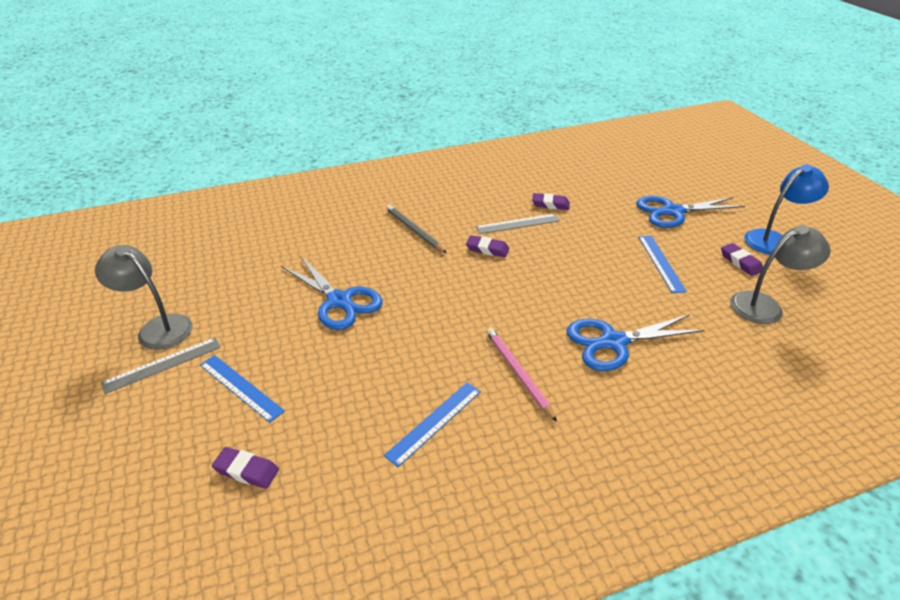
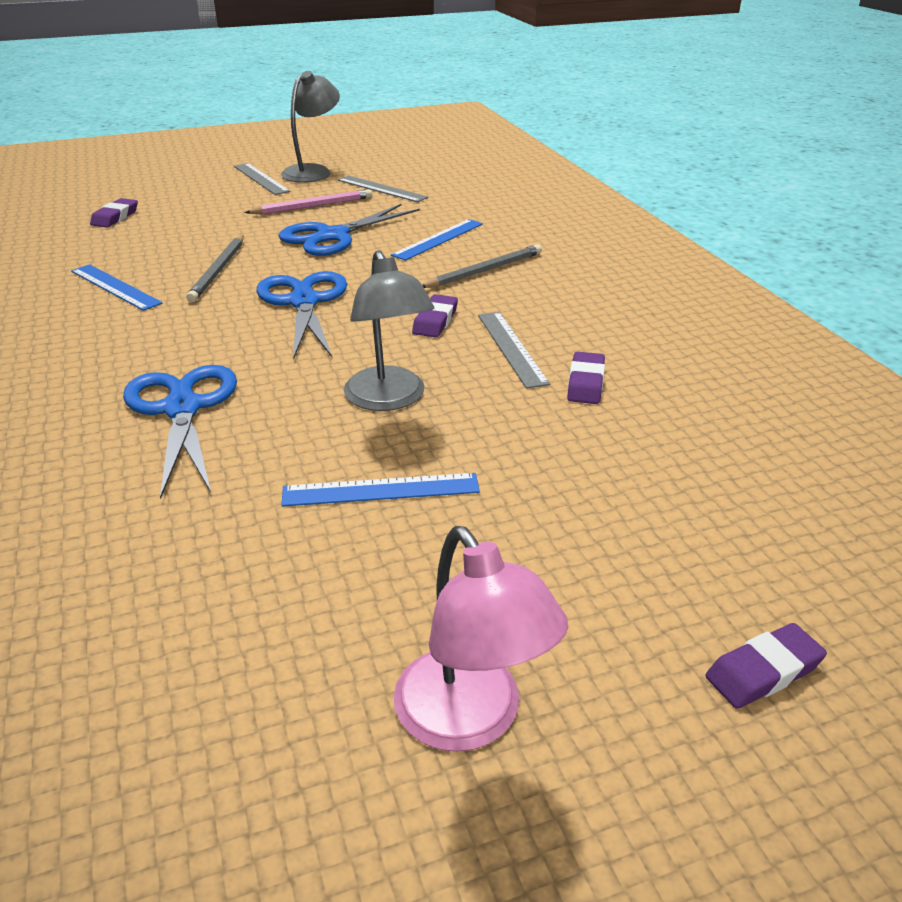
camera: 90 degrees right, 5 degrees down
blue ruler [200,355,285,423] -> blue ruler moved to [391,219,483,261]
pink pencil [486,328,557,422] -> pink pencil moved to [244,189,372,215]
blue scissors [636,196,745,228] -> blue scissors moved to [256,271,347,360]
purple eraser [721,243,763,276] -> purple eraser moved to [705,623,827,709]
grey lamp [730,225,831,324] -> grey lamp moved to [344,250,435,411]
blue lamp [744,164,829,255] -> pink lamp [394,526,568,752]
none -> grey pencil [186,235,244,302]
none -> grey ruler [338,175,428,202]

